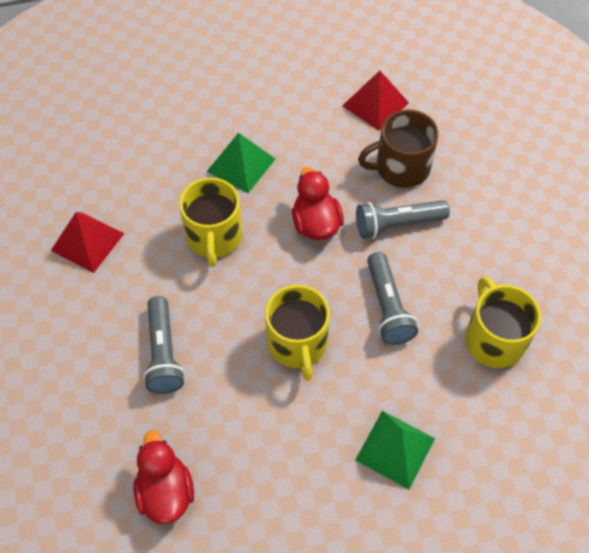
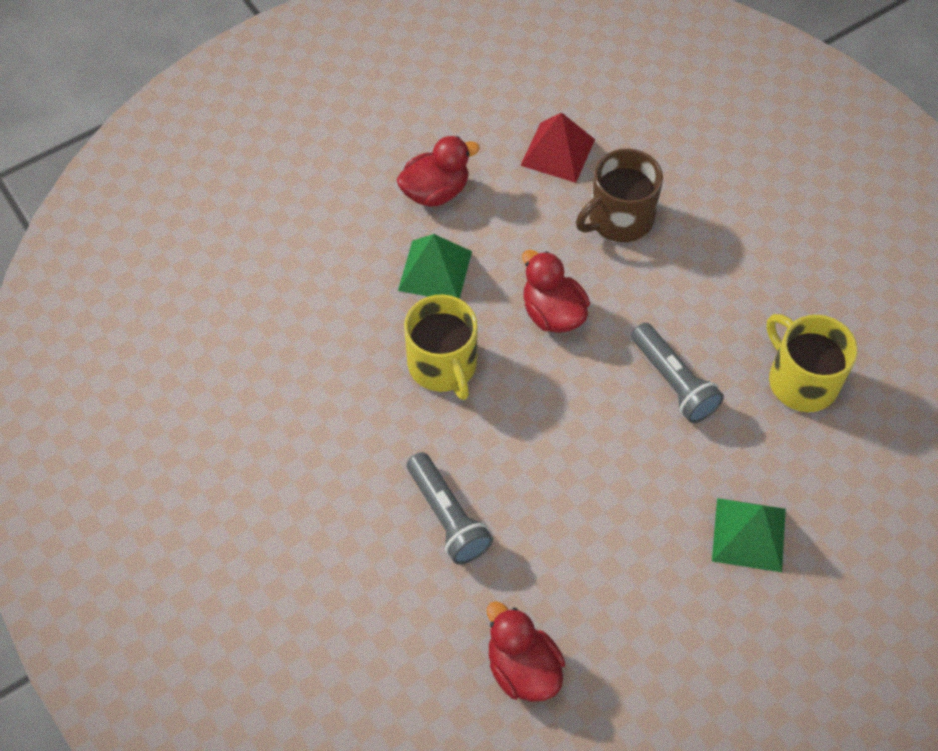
camera: 20 degrees left, 0 degrees up
red pyramid [51,212,124,273] -> none
yellow mug [265,285,330,381] -> none
grey flashlight [356,200,450,239] -> none
none -> red duck [397,136,480,207]

